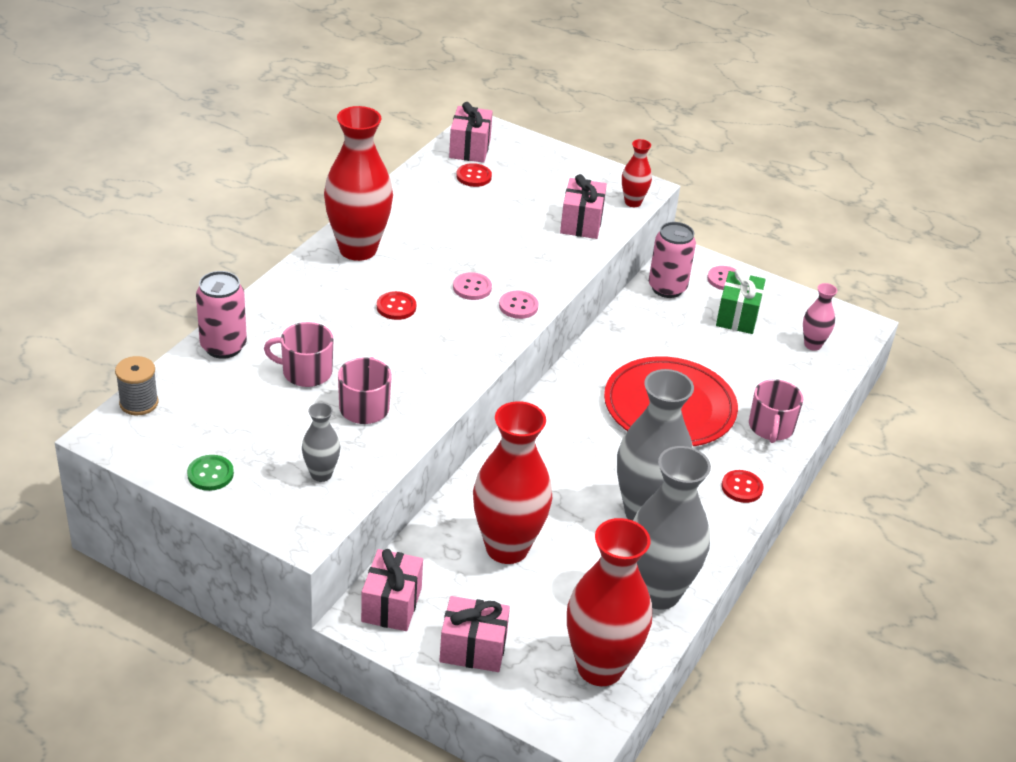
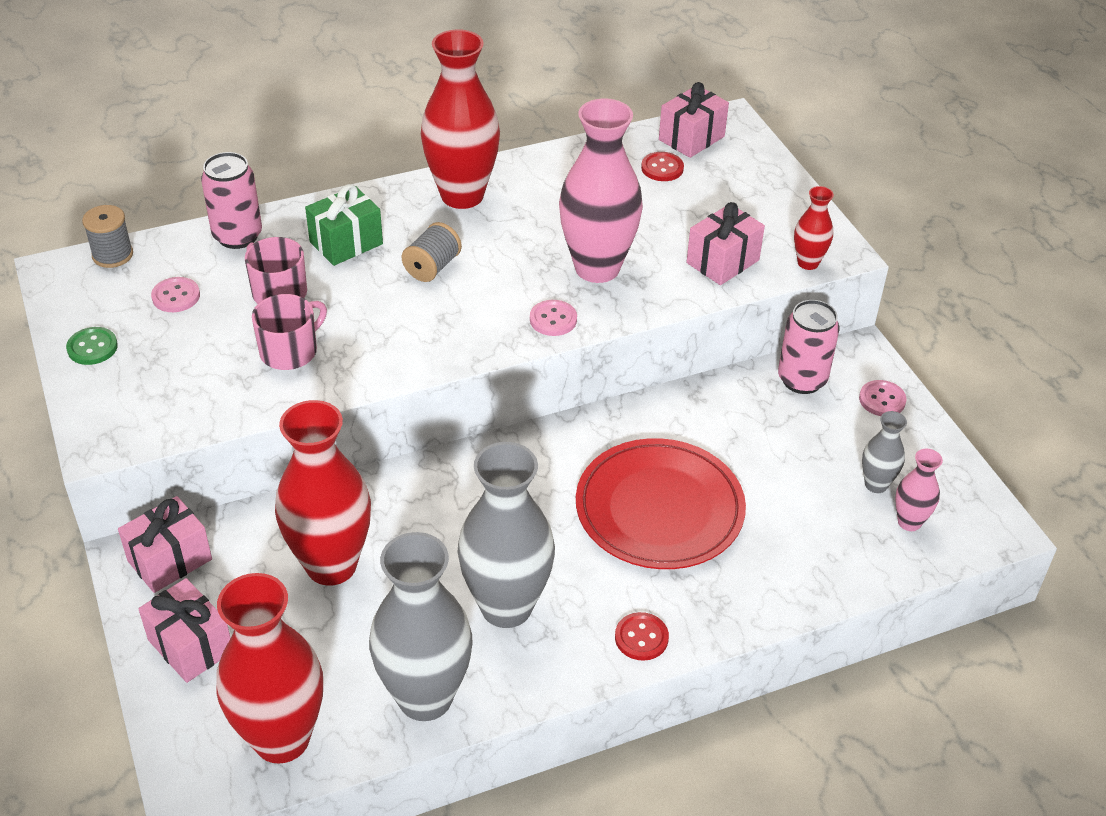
camera: 40 degrees right, 5 degrees up
grey vase [302,402,340,482] -> grey vase moved to [862,411,907,493]
red button [377,291,416,320] -> grey spool [401,222,462,282]
pink button [453,272,492,300] -> pink button moved to [151,277,200,312]
green gift [716,269,766,334] -> green gift moved to [305,184,383,266]
pink mug [749,379,803,443] -> none
none -> pink vase [559,99,643,283]

